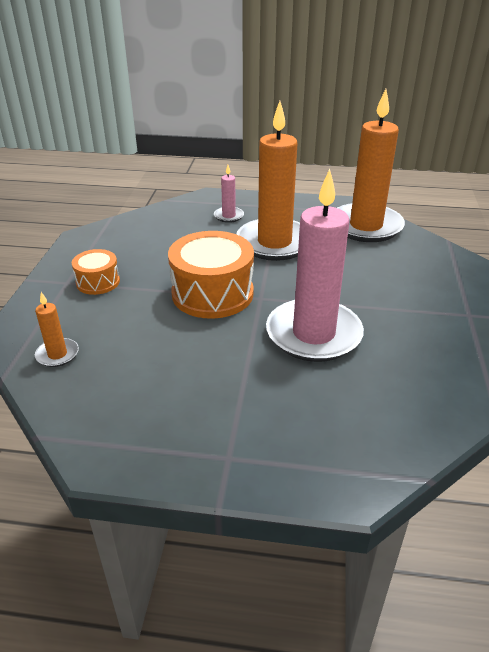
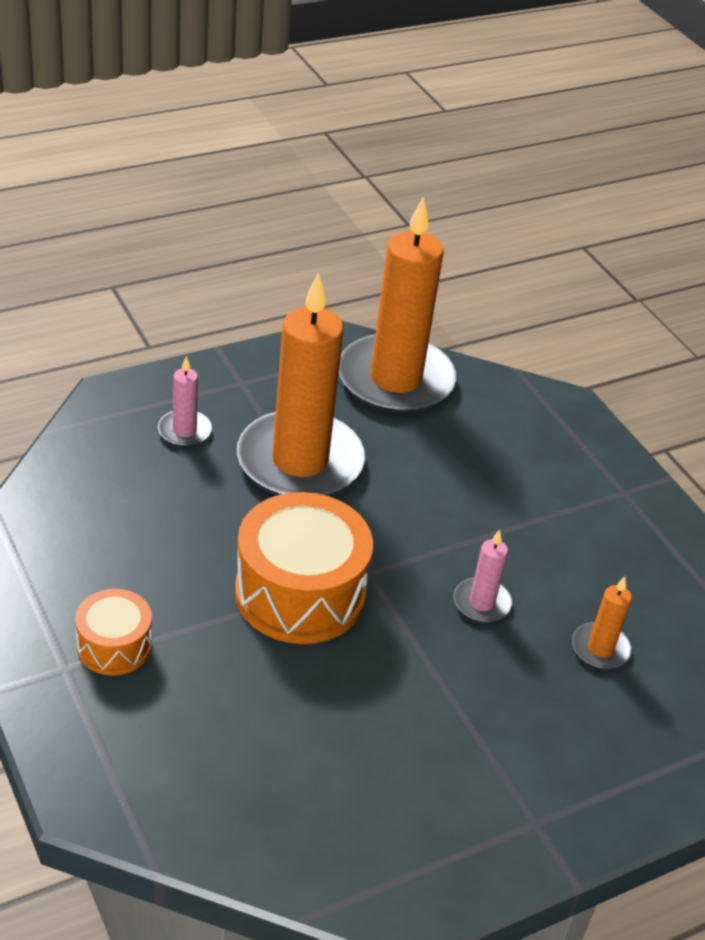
camera: 40 degrees left, 5 degrees up
orange candle [35,292,79,367] -> orange candle moved to [572,576,632,669]
pink candle [266,169,364,362] -> pink candle [454,529,512,623], size x0.42

